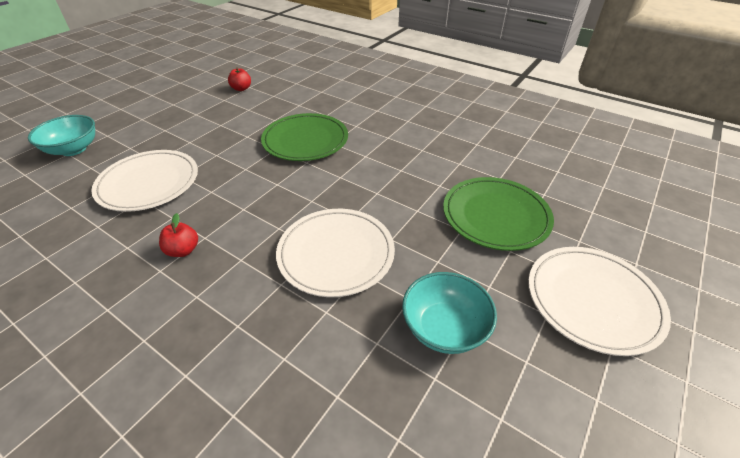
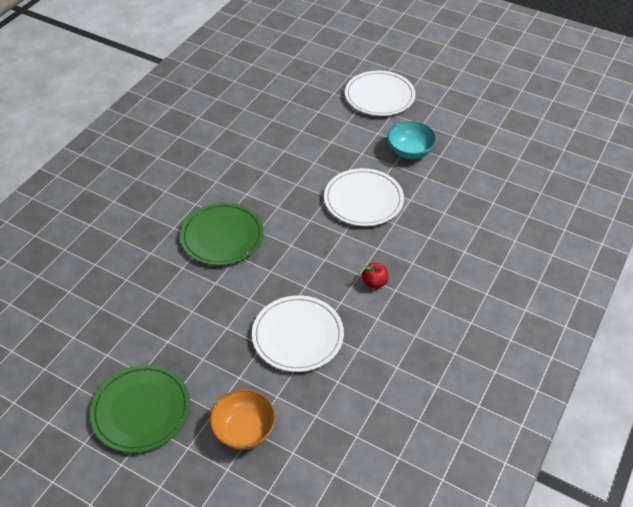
camera: 95 degrees left, 5 degrees up
turquoise bowl [28,115,95,156] -> orange bowl [210,389,276,450]
red apple [228,67,251,91] -> none
green plate [443,177,554,251] -> green plate moved to [90,365,190,453]

